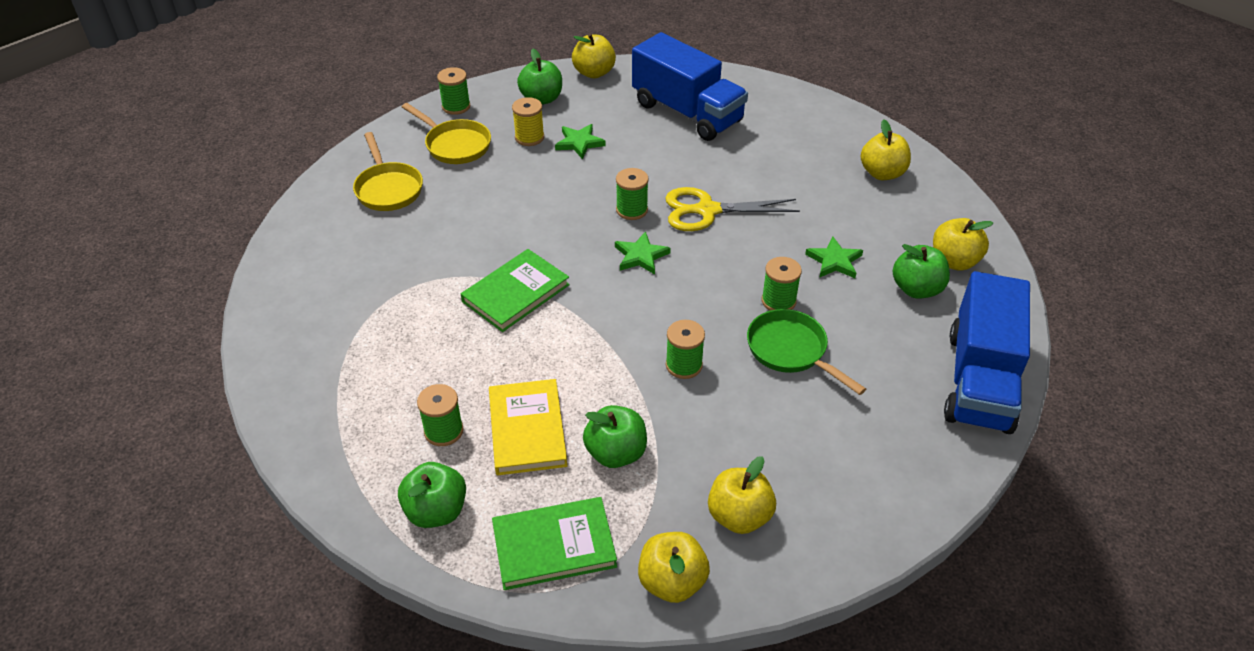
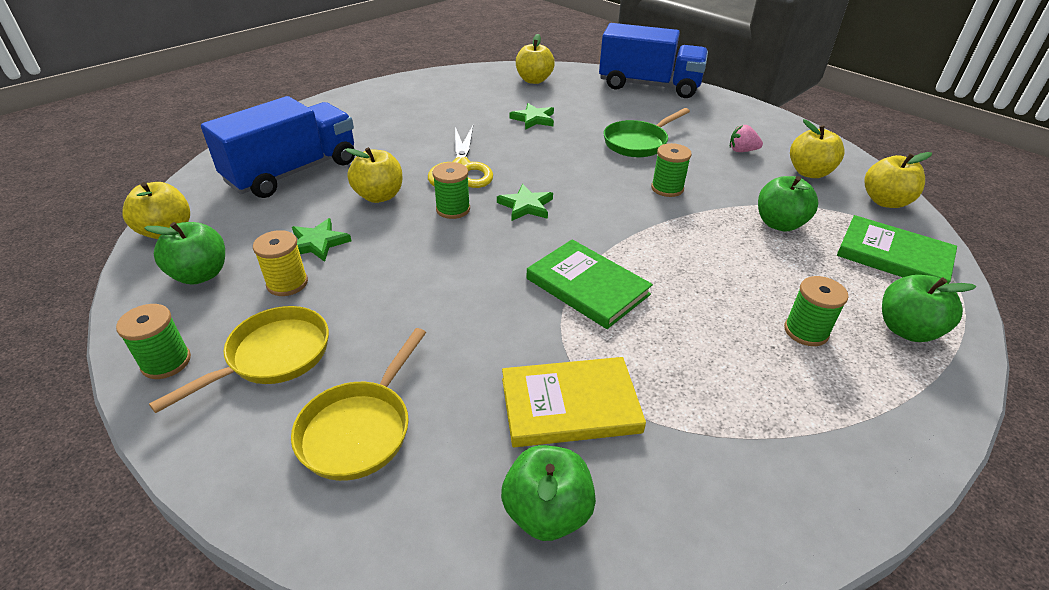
camera: 90 degrees left, 5 degrees down
yellow pan [353,132,423,211] -> yellow pan turned 135 degrees clockwise [291,328,426,481]
yellow book [489,379,567,476] -> yellow book moved to [502,357,646,447]
green book [492,497,617,590] -> green book turned 45 degrees counterclockwise [837,215,957,284]
green spool [762,257,802,311] -> none
yellow apple [861,120,911,180] -> yellow apple moved to [345,147,402,203]
green apple [893,244,950,299] -> green apple moved to [501,445,596,541]
none -> pink strawberry [730,125,763,152]

